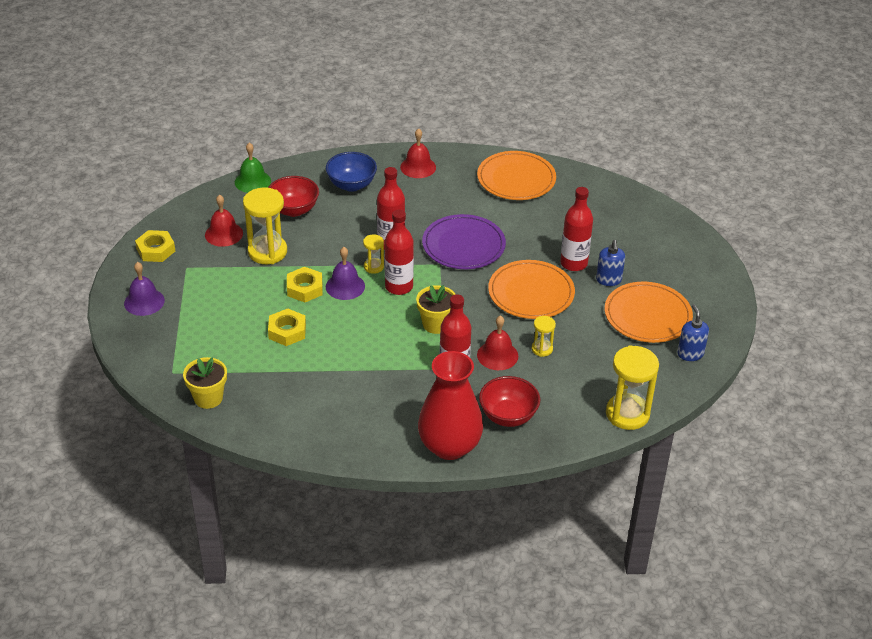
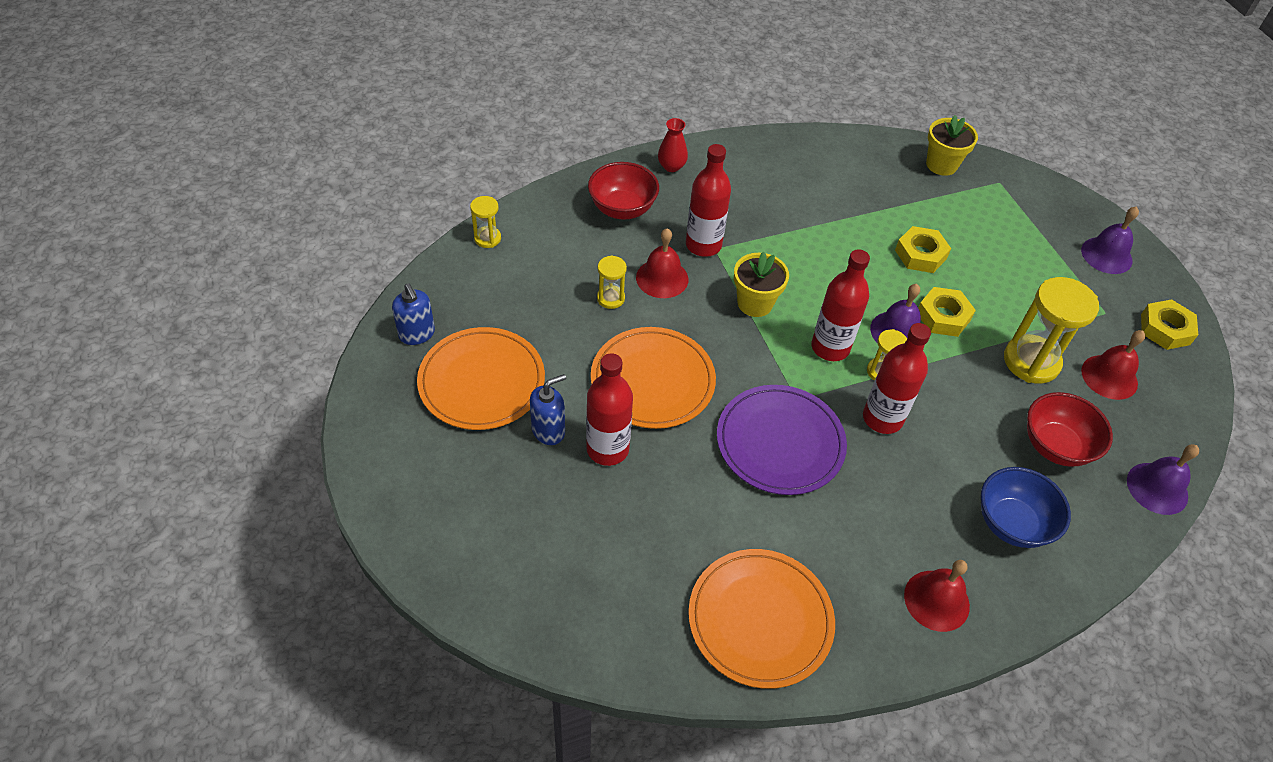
camera: 160 degrees right, 10 degrees up
green bell [235,143,271,193] -> purple bell [1127,444,1199,515]
red vase [418,351,483,460] -> red vase [658,118,688,172], size x0.43
blue soap dispenser [596,240,625,286] -> blue soap dispenser turned 75 degrees clockwise [530,374,566,445]
yellow hourglass [606,345,659,430] -> yellow hourglass [470,196,501,248], size x0.51

